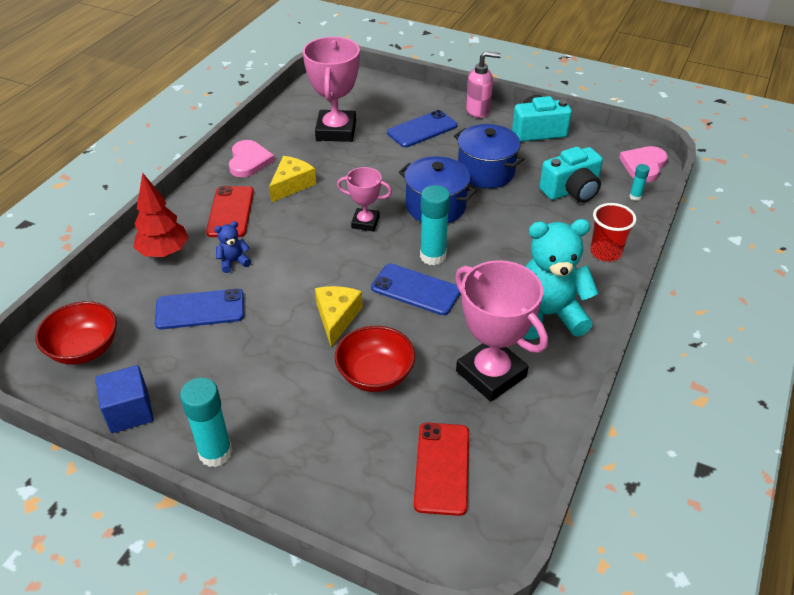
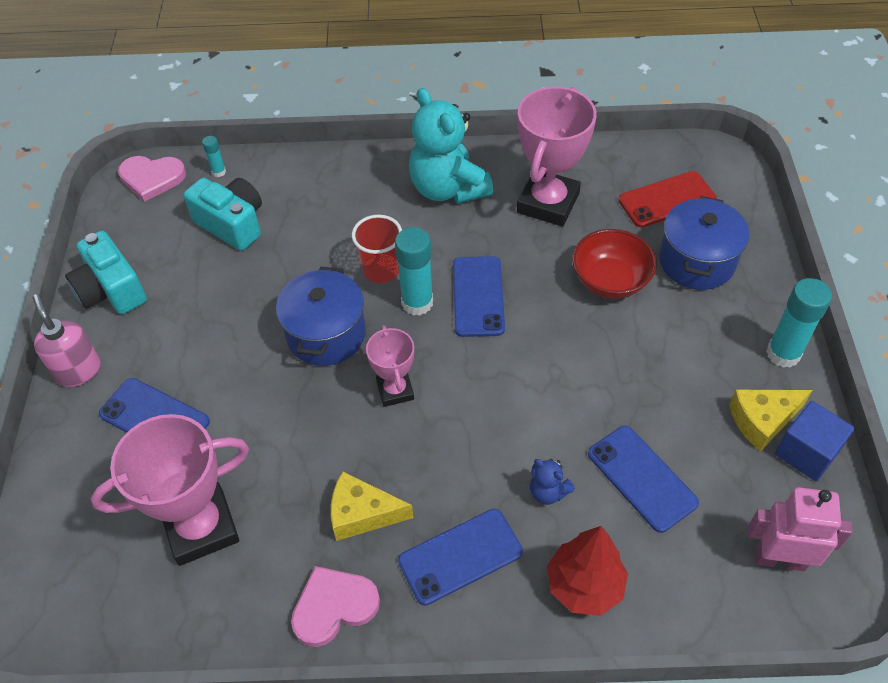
camera: 115 degrees left, 10 degrees up
red bowl [35,301,117,365] -> pink robot [748,487,852,571]
red phone [206,186,254,237] -> blue phone [398,509,523,605]
yellow cheese [315,286,363,347] -> yellow cheese moved to [729,390,812,452]
blue pot [454,124,524,188] -> blue pot moved to [659,196,749,290]
red cup [590,203,636,262] -> red cup moved to [352,215,402,283]

